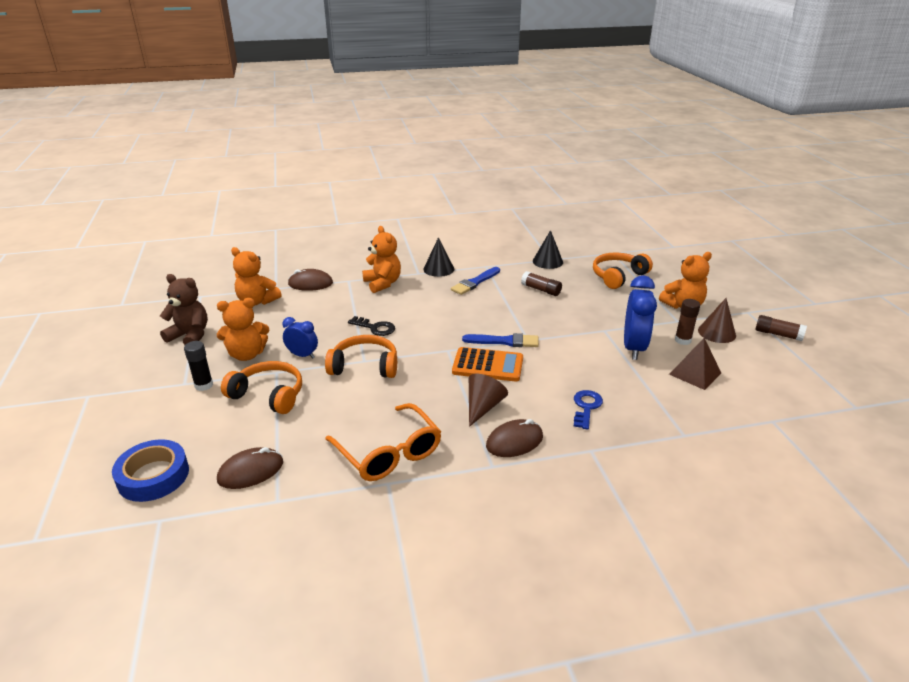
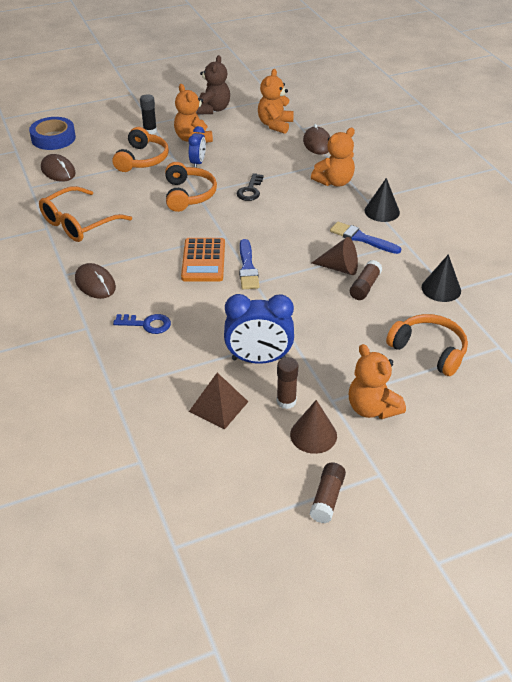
camera: 80 degrees right, 10 degrees up
brown cone [469,374,508,427] -> brown cone moved to [312,237,358,275]

